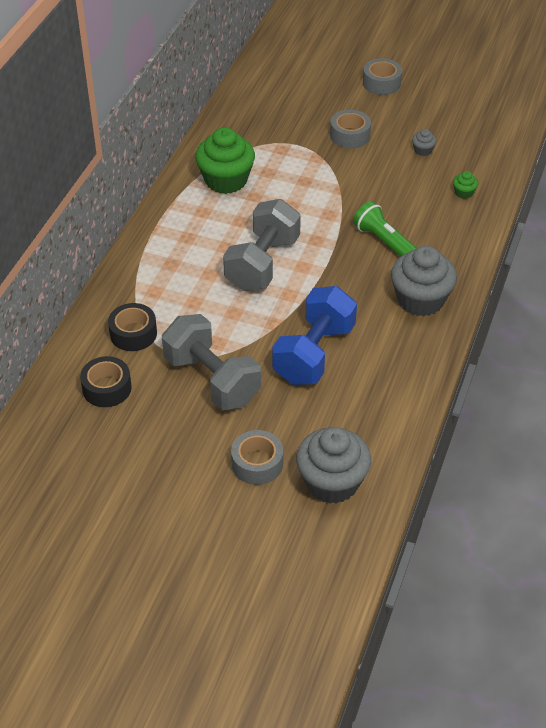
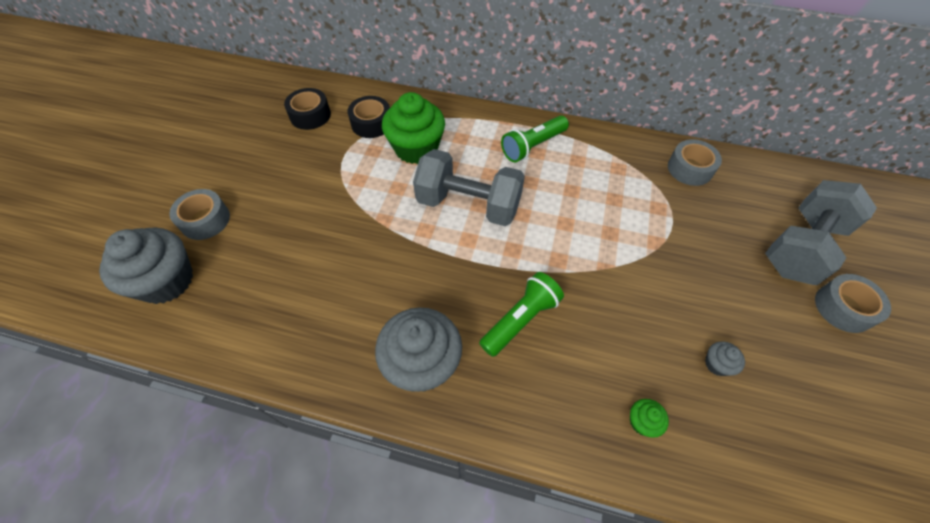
camera: 85 degrees right, 10 degrees up
grey dumbbell [162,314,261,410] -> grey dumbbell moved to [765,180,877,285]
green cupcake [195,127,255,194] -> green cupcake moved to [382,92,445,164]
blue dumbbell [272,286,357,385] -> none
grey tape [330,110,371,148] -> grey tape moved to [668,139,722,186]
none -> green flashlight [501,115,569,162]

